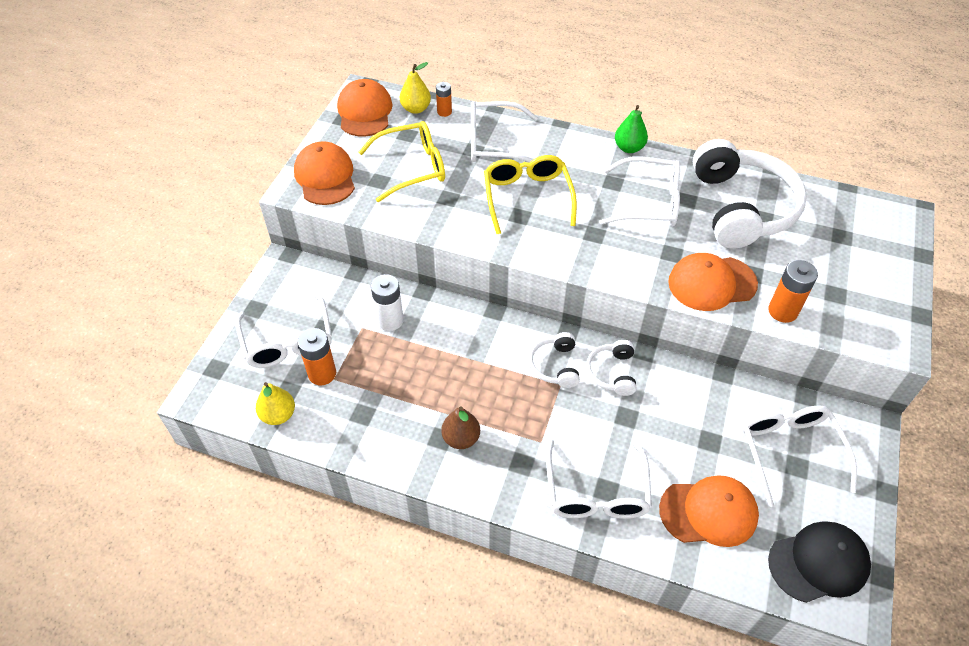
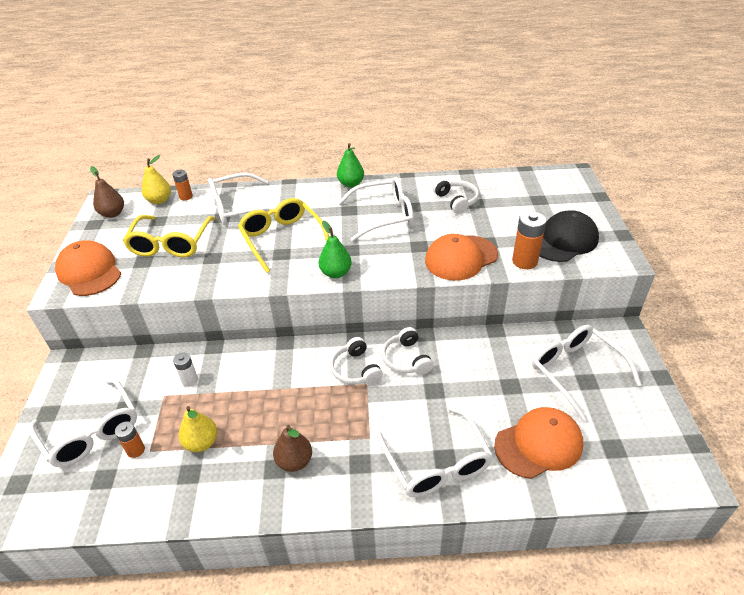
camera: 20 degrees left, 10 degrees down
yellow pear [256,382,295,425] -> yellow pear moved to [179,406,218,452]
orange battery [298,328,336,385] -> orange battery [115,421,145,458], size x0.62
orange cap [337,79,393,137] -> brown pear [90,166,124,218]
yellow glasses [359,121,445,202] -> yellow glasses turned 135 degrees clockwise [123,215,215,257]
white battery [371,274,404,331] -> white battery [173,353,198,387], size x0.62
white headphones [693,139,807,249] -> white headphones [433,179,479,214], size x0.46
black cap [768,521,871,603] -> black cap moved to [539,210,599,262]
none -> green pear [318,221,352,278]

